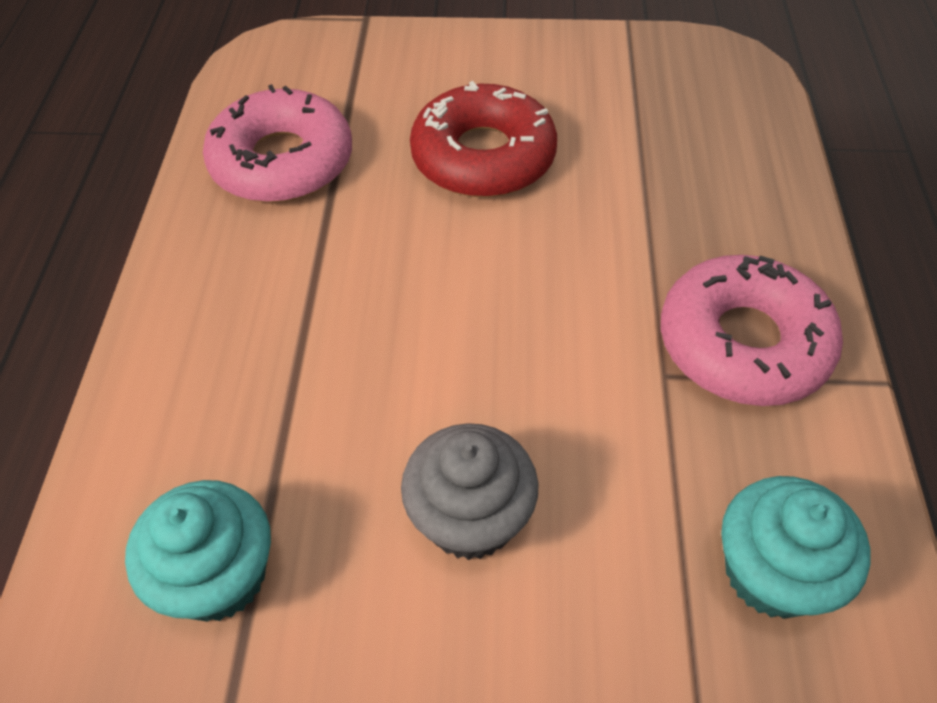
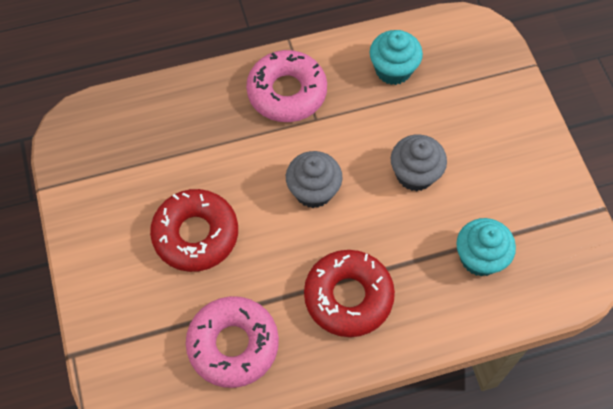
camera: 110 degrees left, 10 degrees up
none -> grey cupcake [286,151,342,208]
none -> red donut [304,250,395,337]

